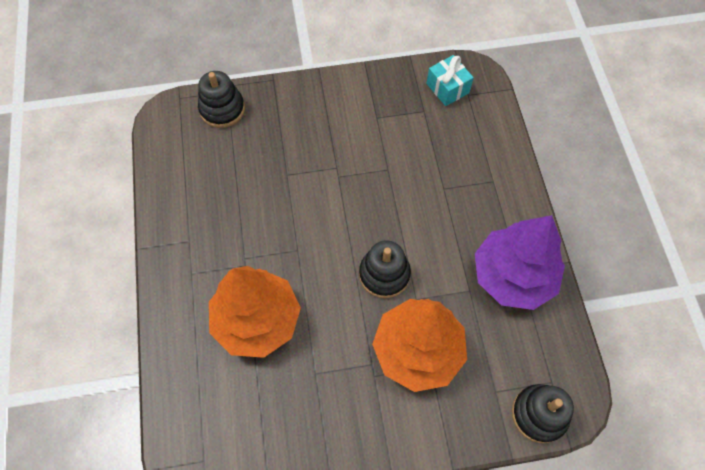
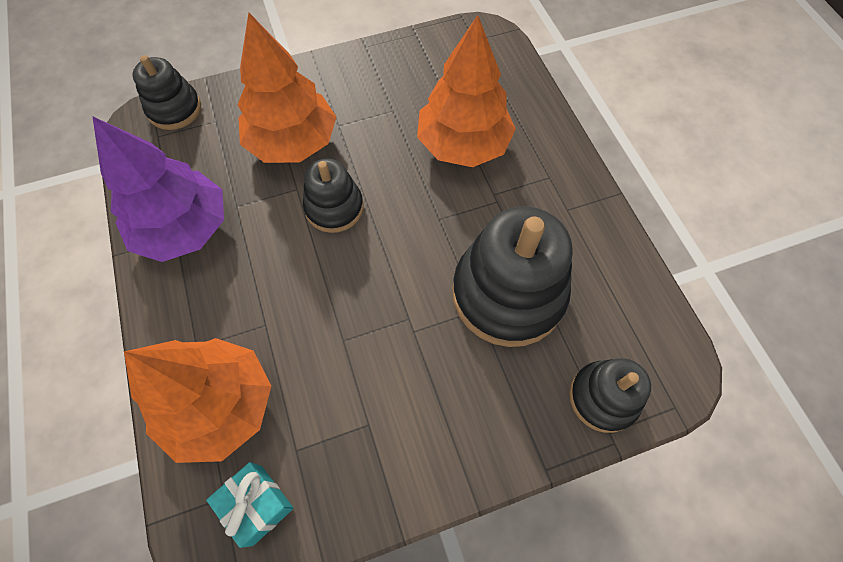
camera: 170 degrees right, 0 degrees up
none -> orange tree [124,338,271,463]
none -> black stacking toy [452,206,573,347]

